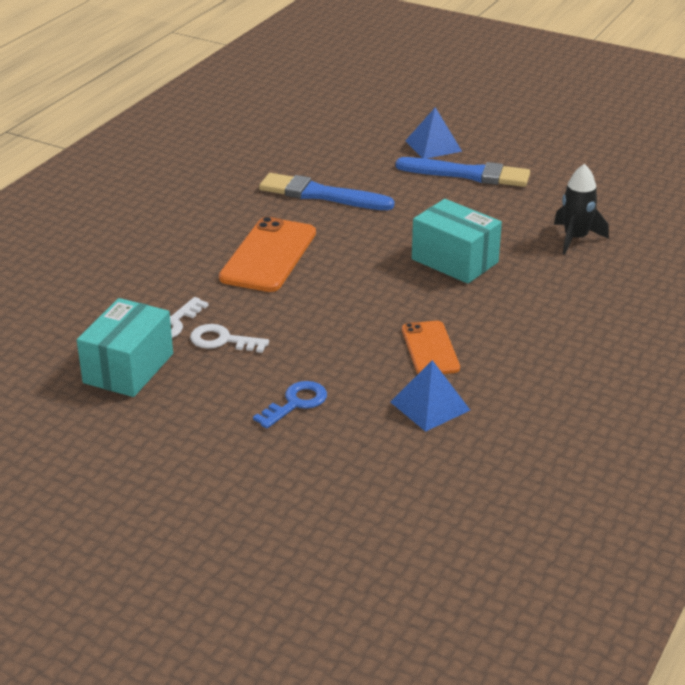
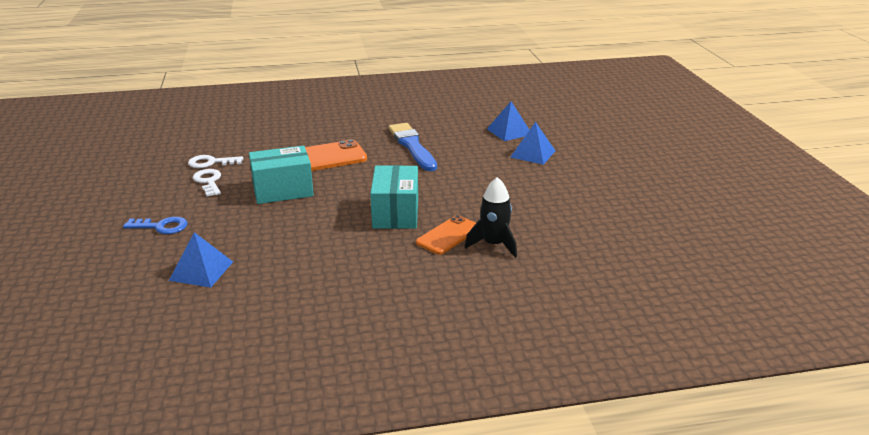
camera: 50 degrees right, 5 degrees down
turquoise box [77,298,173,397] -> turquoise box moved to [249,146,314,204]
blue brush [395,157,530,187] -> none
orange phone [402,321,460,374] -> orange phone moved to [416,215,476,255]
none -> blue pyramid [487,101,529,141]

